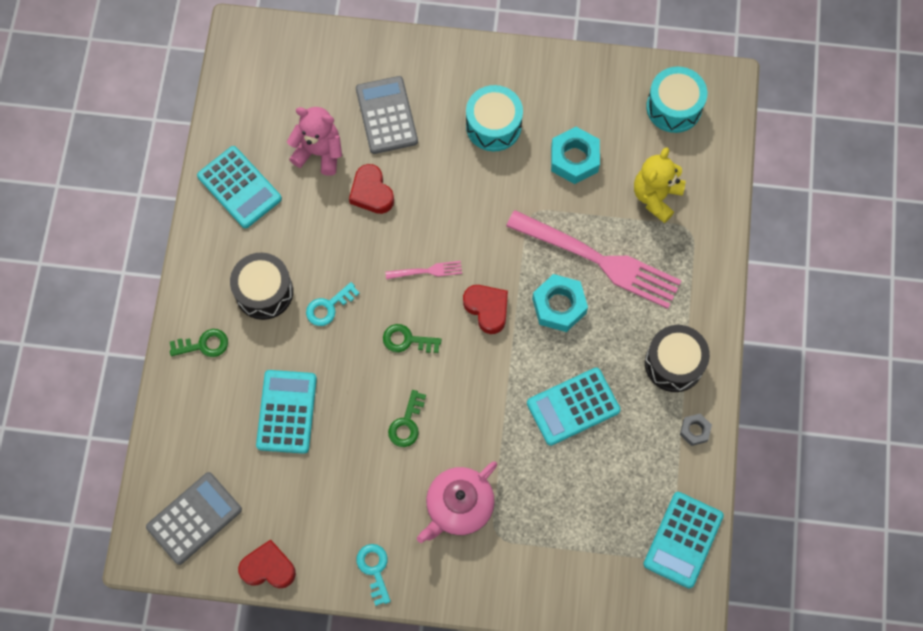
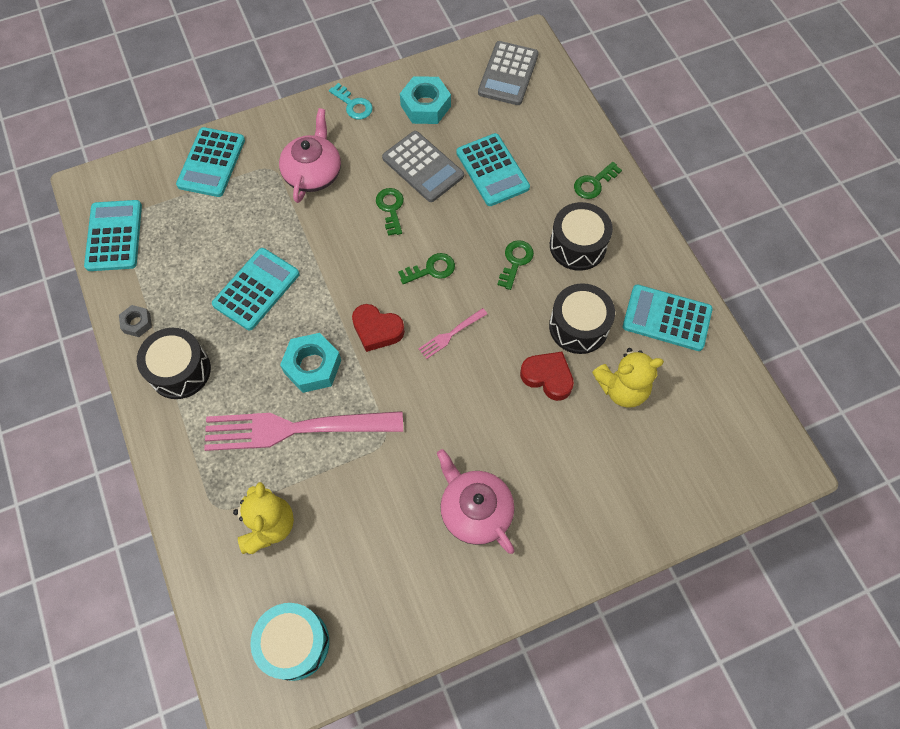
camera: 150 degrees right, 5 degrees down
red heart [238,539,296,588] -> none
pink teddy bear [287,107,342,176] -> yellow teddy bear [592,348,664,408]
turquoise key [306,282,360,326] -> green key [497,240,534,290]
grey calculator [356,76,418,154] -> grey calculator moved to [382,131,464,202]
turquoise drum [466,85,523,151] -> pink teapot [437,449,515,554]
turquoise nut [551,127,600,184] -> turquoise nut moved to [400,76,451,124]
none -> turquoise calculator [176,127,245,197]
none -> black drum [549,283,615,354]

